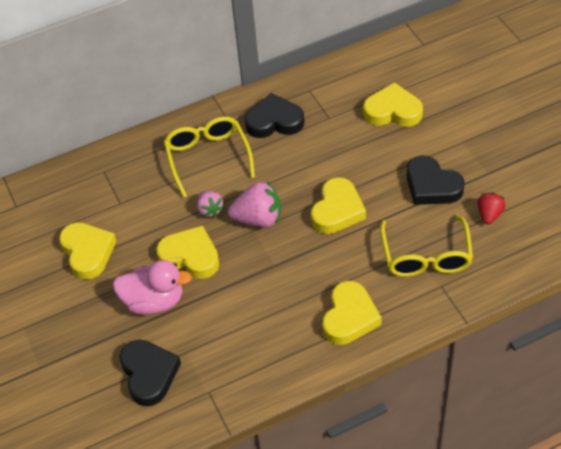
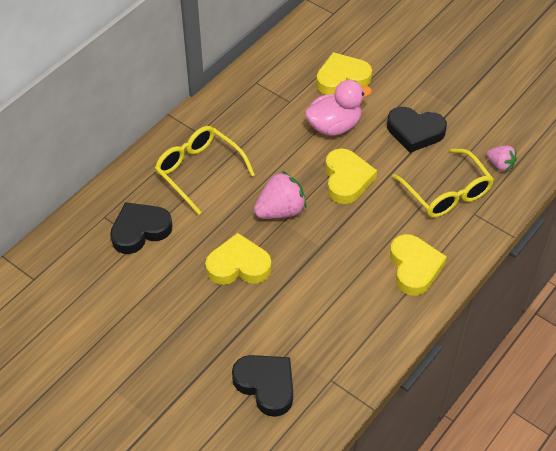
camera: 30 degrees left, 0 degrees up
yellow heart [59,222,116,280] -> none
pink duck [113,260,192,315] -> pink duck moved to [305,80,372,135]
pink strawberry [197,191,224,217] -> pink strawberry moved to [486,145,517,171]
black heart [245,93,304,138] -> black heart moved to [110,202,172,254]
red strawberry [478,192,505,224] -> none

